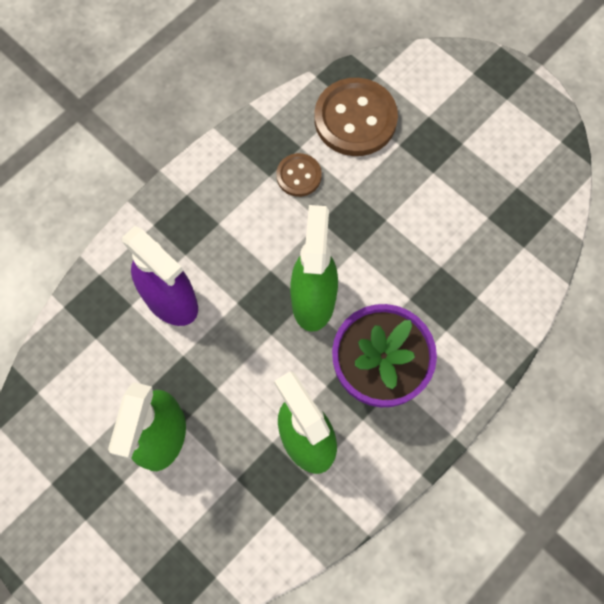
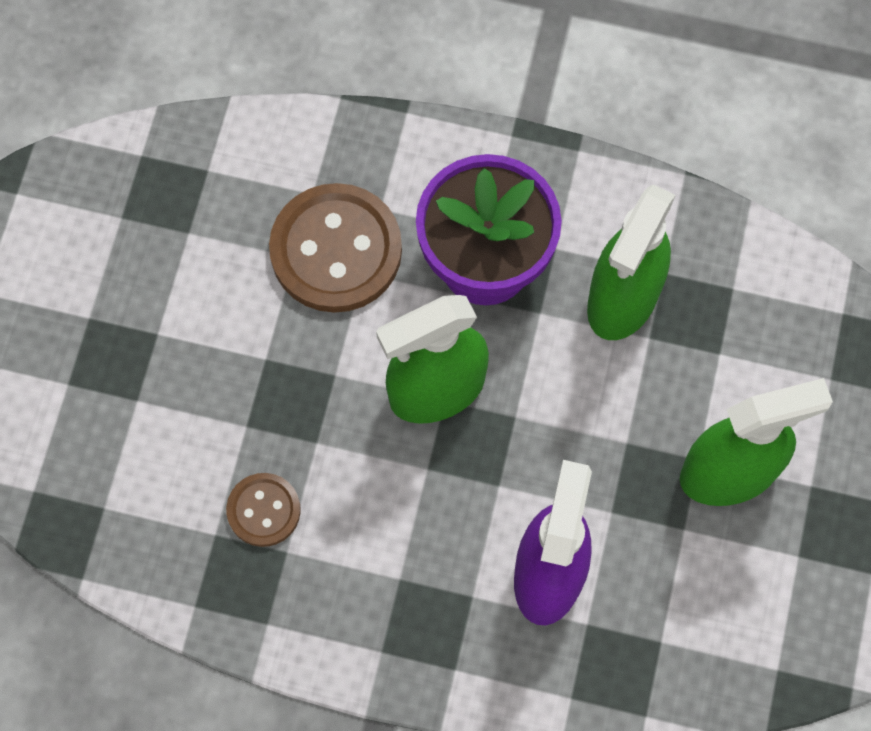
camera: 120 degrees left, 0 degrees up
brown button [314,78,398,156] -> brown button moved to [269,183,402,313]

